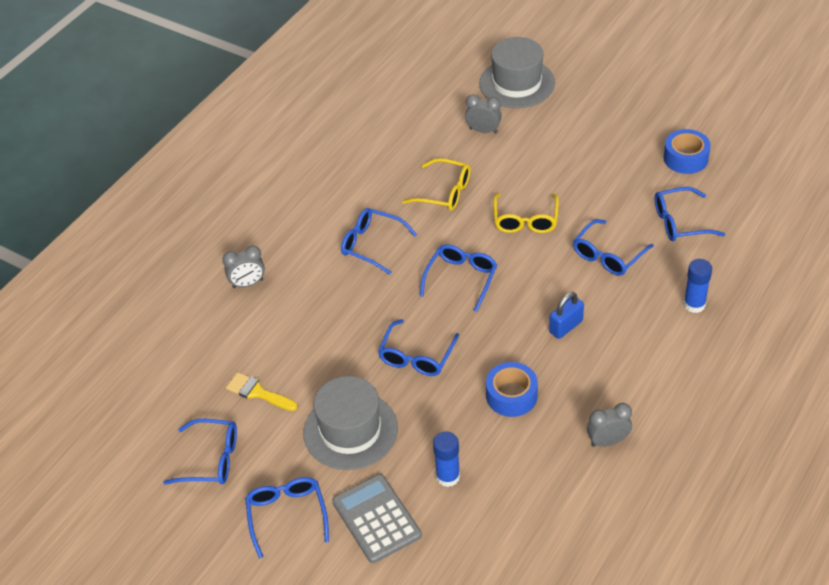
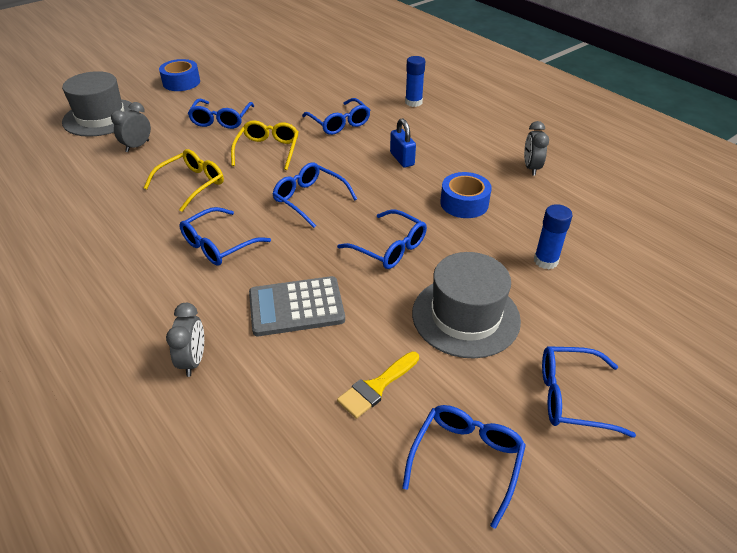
camera: 75 degrees left, 5 degrees down
grey calculator [332,474,422,563] -> grey calculator moved to [249,276,345,336]
yellow glasses [493,193,559,233] -> yellow glasses turned 105 degrees counterclockwise [231,120,299,170]
blue glasses [655,187,725,241] -> blue glasses moved to [188,99,254,129]
blue tape [664,129,711,174] -> blue tape moved to [159,59,200,91]

